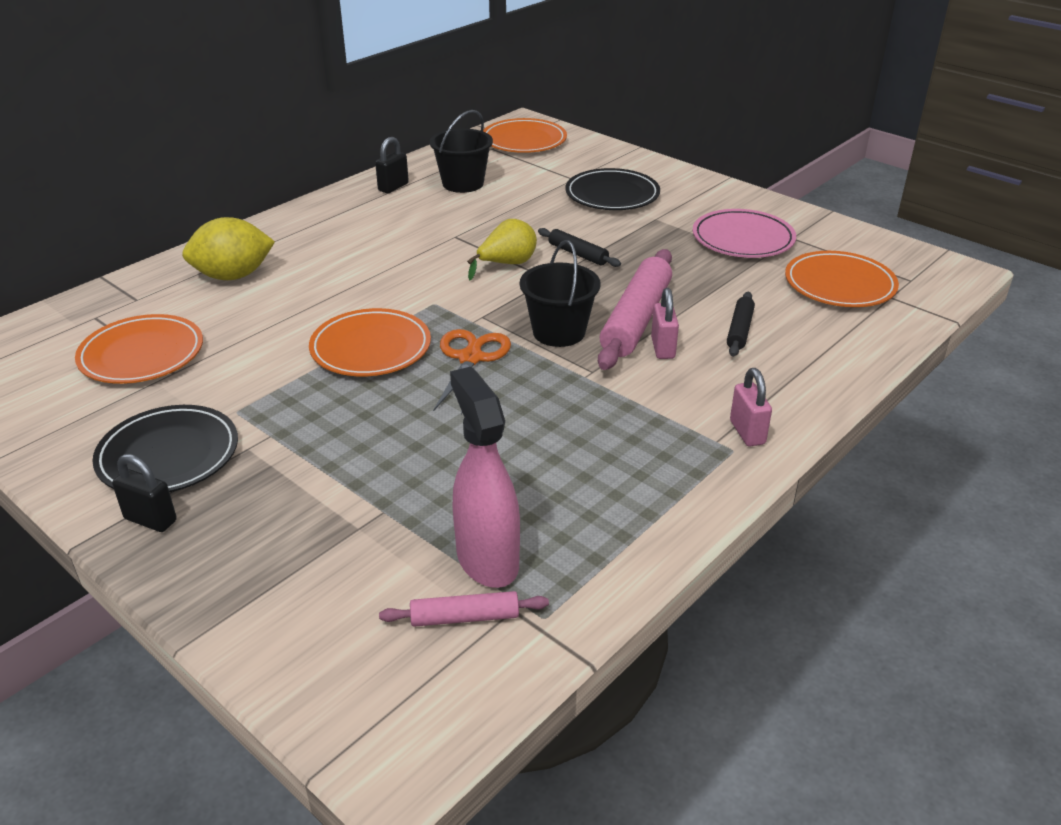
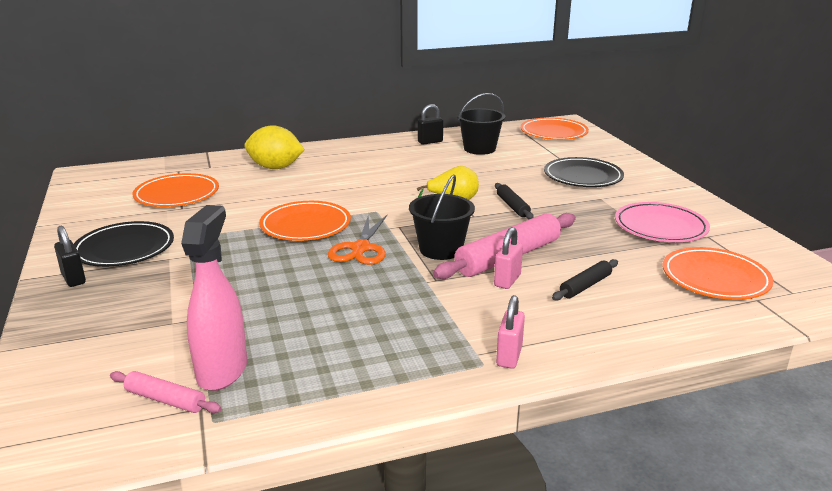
camera: 30 degrees right, 10 degrees down
orange scissors [433,329,511,416] -> orange scissors turned 150 degrees clockwise [328,215,387,265]

